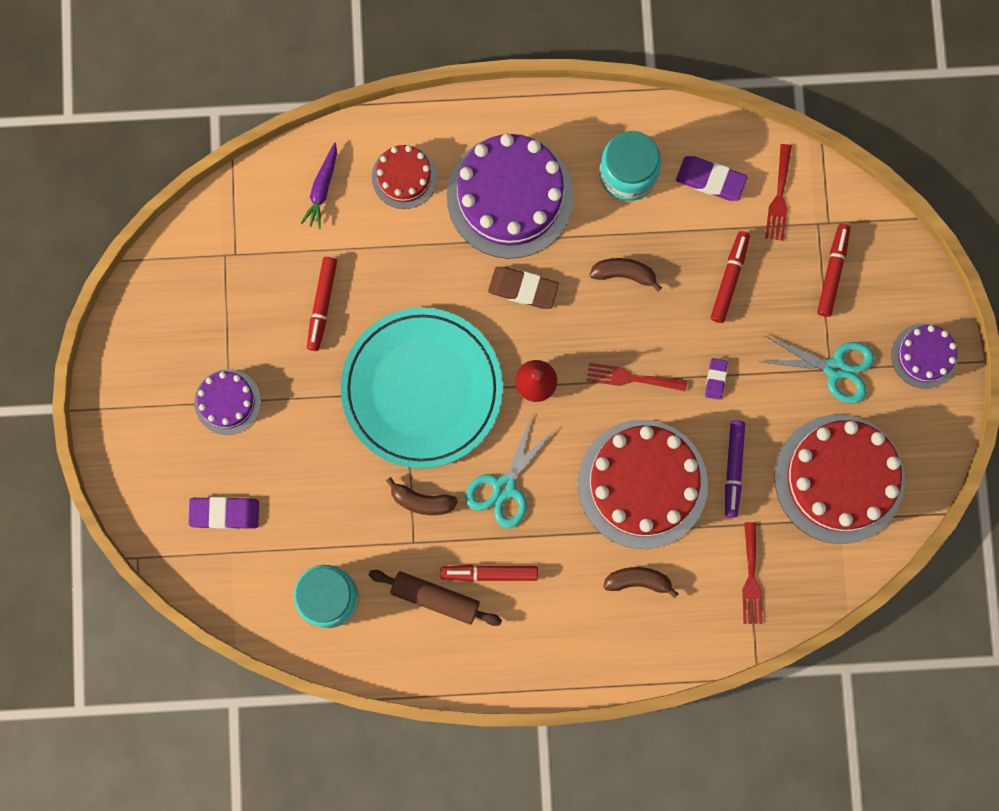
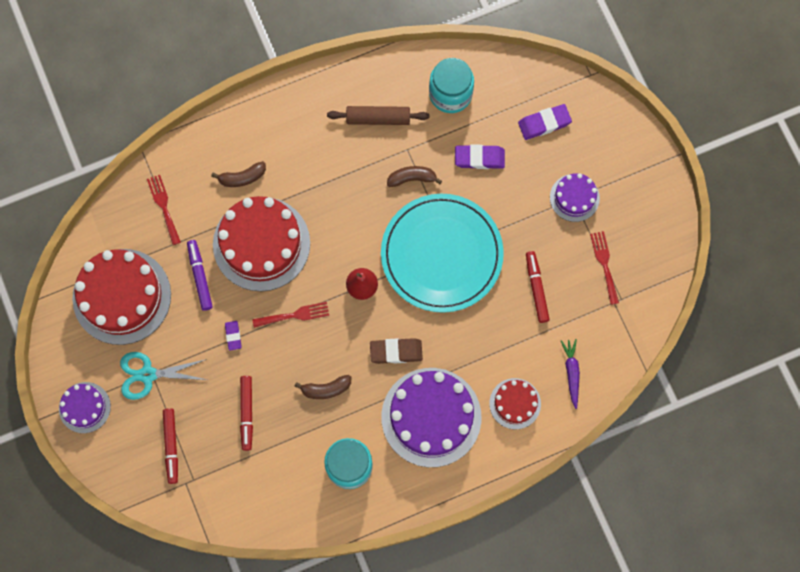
camera: 160 degrees right, 5 degrees down
red marker [440,565,538,582] -> none
turquoise scissors [465,416,554,528] -> none
purple eraser [676,156,748,201] -> purple eraser moved to [455,145,505,169]
red fork [765,144,792,241] -> red fork moved to [590,231,619,305]

